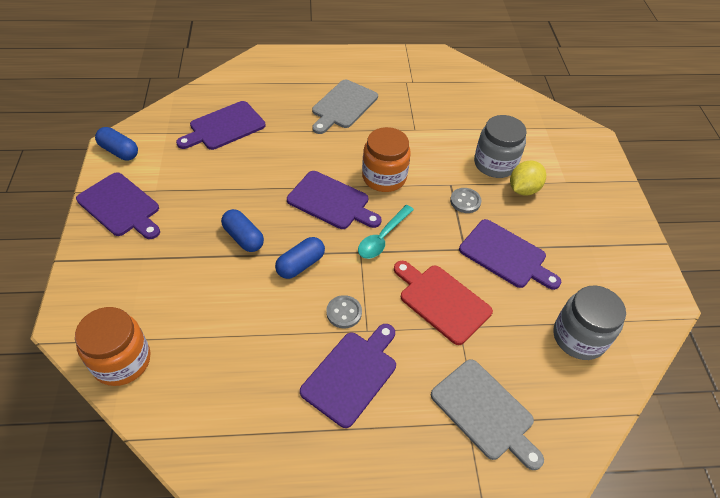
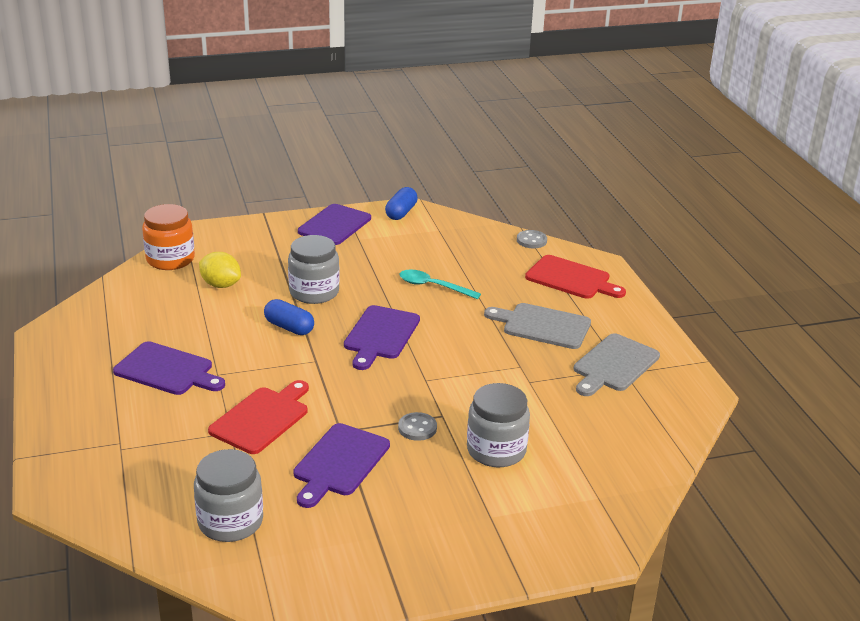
camera: 80 degrees right, 20 degrees down
purple cutting board [176,101,266,150] -> none
blue capsule [221,209,264,252] -> grey jar [288,235,340,304]
grey button [326,295,362,328] -> grey button moved to [517,230,547,248]
turquoise spoon [358,205,414,259] -> turquoise spoon moved to [399,269,481,299]
orange jar [362,127,411,192] -> none
grey cutting board [431,359,544,470] -> grey cutting board moved to [574,333,660,396]
yellow lemon [510,160,546,196] -> yellow lemon moved to [199,252,241,288]
none -> red cutting board [525,255,626,299]

